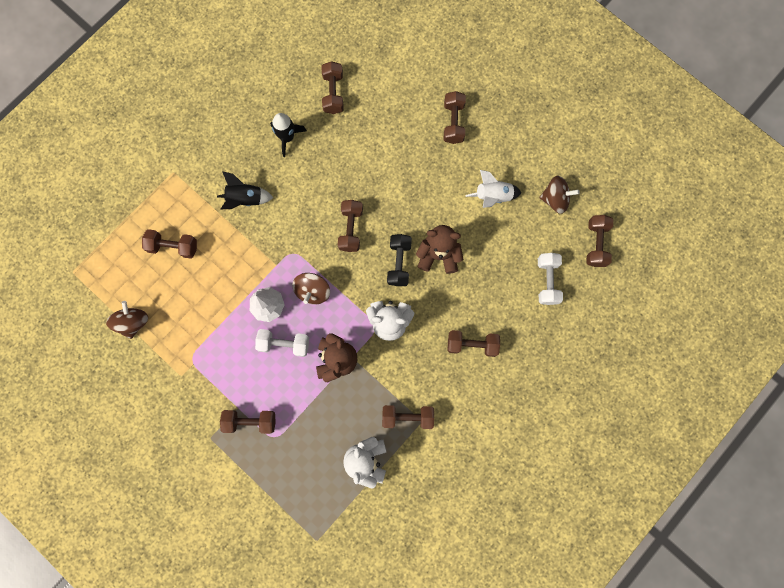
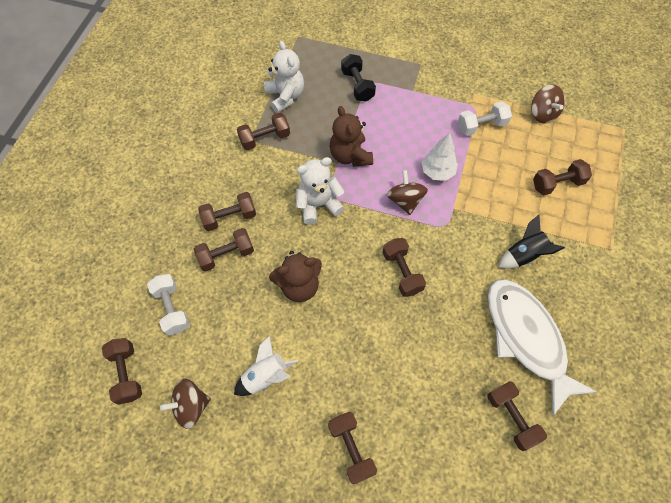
camera: 155 degrees right, 15 degrees down
brown dumbbell [220,410,276,434] -> brown dumbbell moved to [194,228,254,271]
white dumbbell [255,329,309,357] -> white dumbbell moved to [458,101,512,136]
black rocket [270,113,307,157] -> white fish [488,279,597,416]
black dumbbell [387,234,412,286] -> black dumbbell moved to [341,54,376,102]

